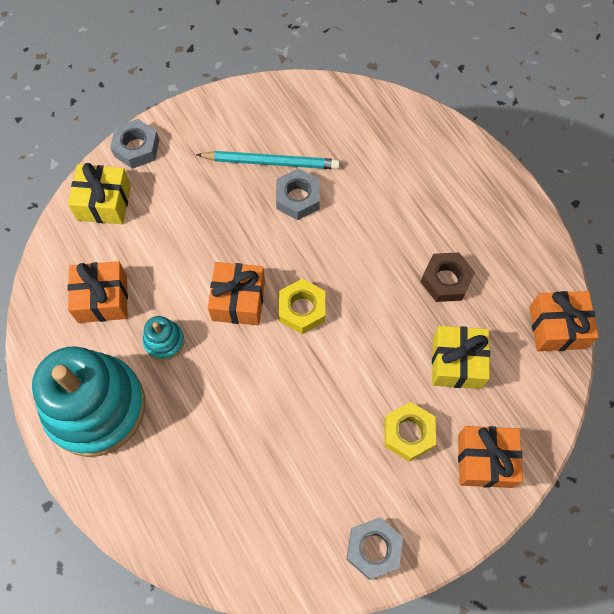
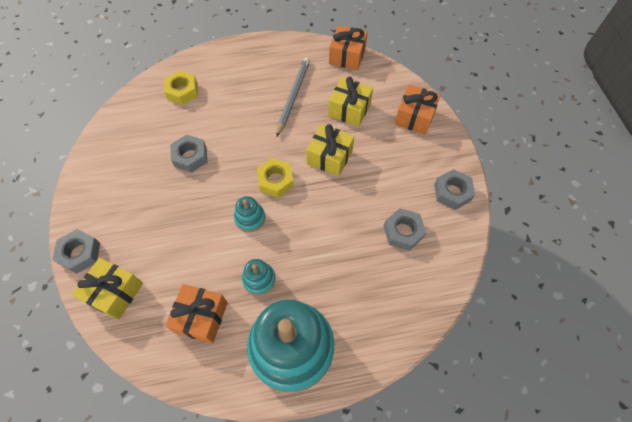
camera: 70 degrees left, 5 degrees down
turquoise pencil [196,151,340,169] -> none
orange gift [208,262,265,325] -> turquoise stacking toy [234,196,265,232]
yellow nut [385,402,436,461] -> yellow nut moved to [164,70,198,105]
brown nut [421,252,475,302] -> grey pencil [276,57,310,137]
none -> yellow gift [306,124,354,177]
none -> grey nut [384,208,426,251]

